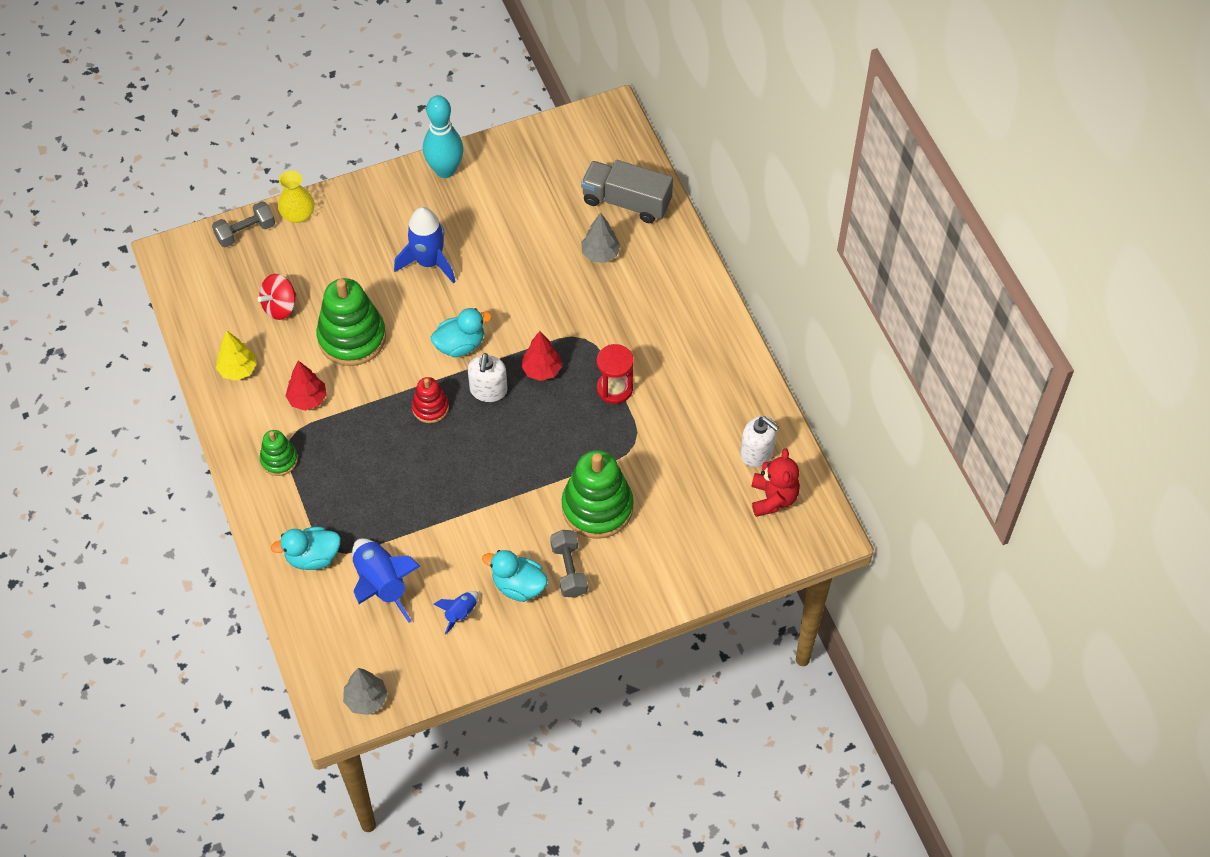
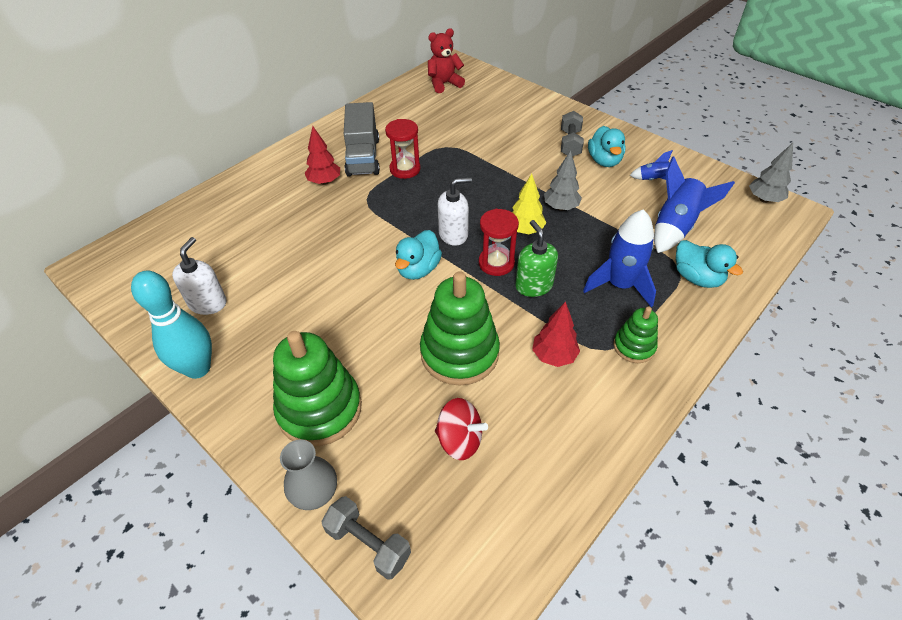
camera: 115 degrees left, 10 degrees down
yellow tree [216,330,257,381] -> yellow tree moved to [512,174,546,234]
yellow vase [278,171,314,223] -> grey vase [280,440,337,510]
blue rocket [394,207,456,284] -> blue rocket moved to [583,209,656,308]
red stacking toy [412,377,449,423] -> red hourglass [479,209,519,276]
turquoise duck [431,308,492,357] -> turquoise duck turned 105 degrees counterclockwise [395,230,442,280]
red tree [521,331,562,381] -> red tree moved to [304,126,340,185]
grey dumbbell [550,530,588,598] -> grey dumbbell turned 45 degrees counterclockwise [561,111,584,157]
green stacking toy [562,450,634,539] -> green stacking toy moved to [273,331,362,446]
grey truck [581,160,673,223] -> grey truck moved to [344,102,380,177]
grey tree [581,212,620,263] -> grey tree moved to [544,150,582,210]
white soap dispenser [740,416,779,467] -> white soap dispenser moved to [172,237,227,315]
none -> green soap dispenser [515,220,558,297]

